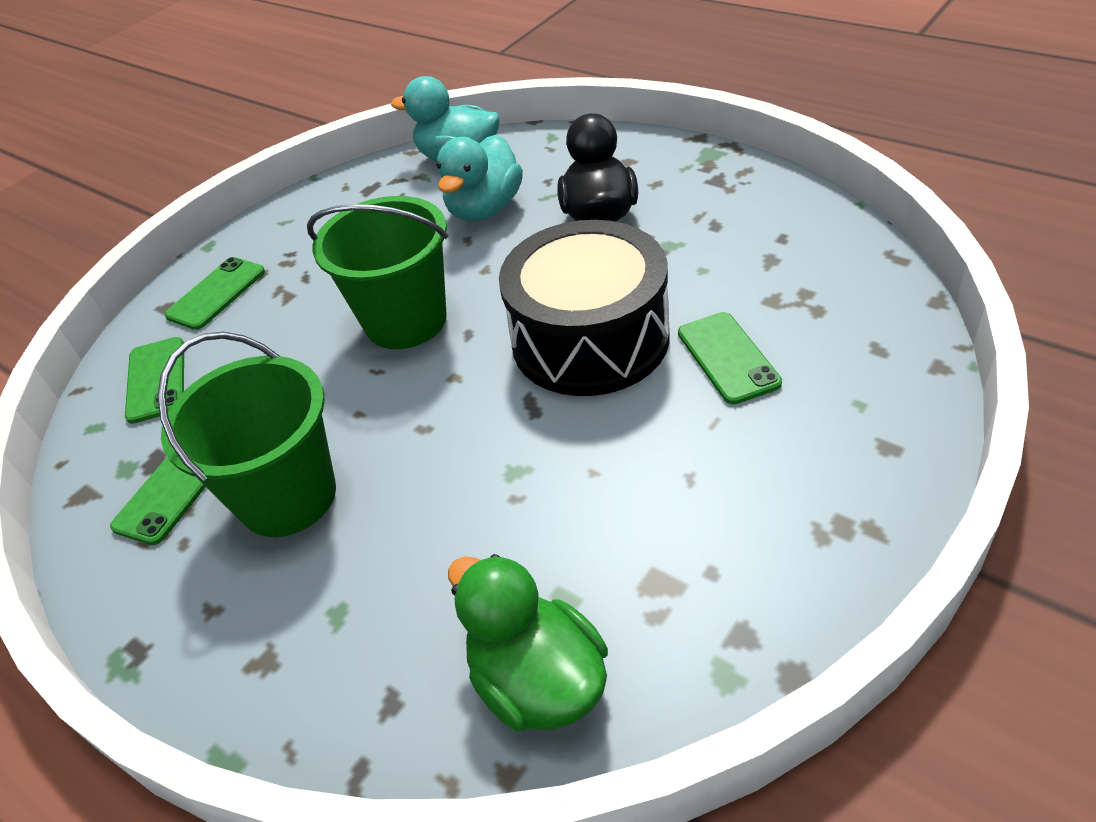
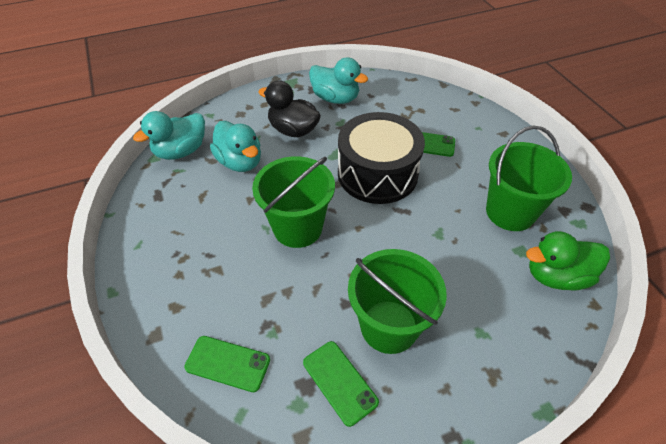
camera: 65 degrees left, 5 degrees up
green phone [165,257,265,330] -> none
none -> turquoise duck [309,57,368,104]
none -> green bucket [486,126,572,231]

